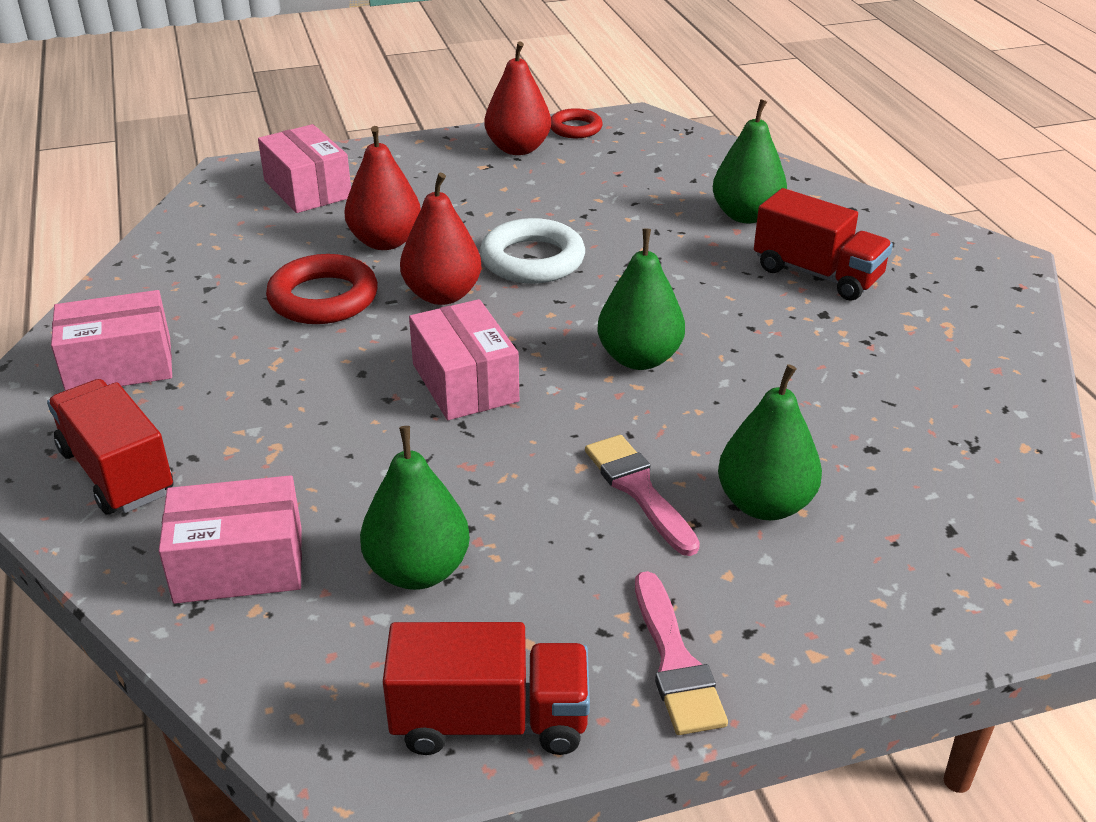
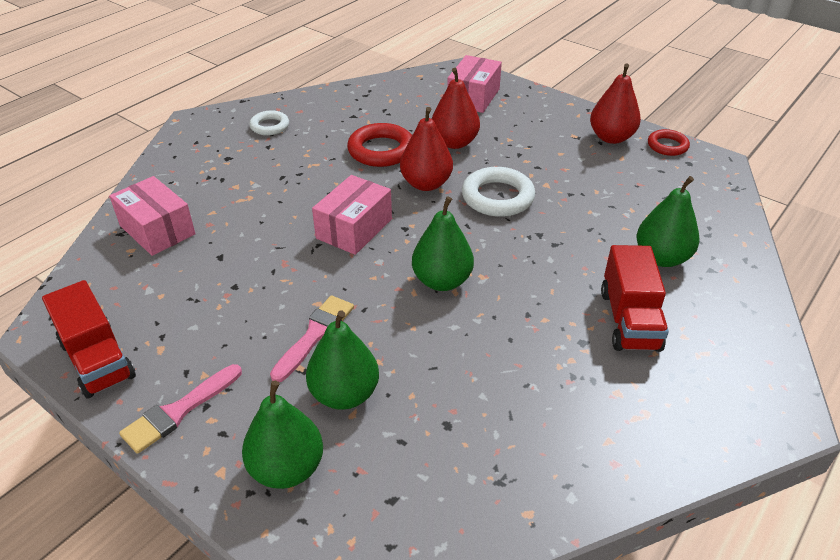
camera: 55 degrees right, 5 degrees up
red truck [47,379,173,515] -> none
pink box [51,290,172,391] -> white ring [249,110,289,135]
green pear [360,426,470,590] -> green pear moved to [242,380,323,489]

